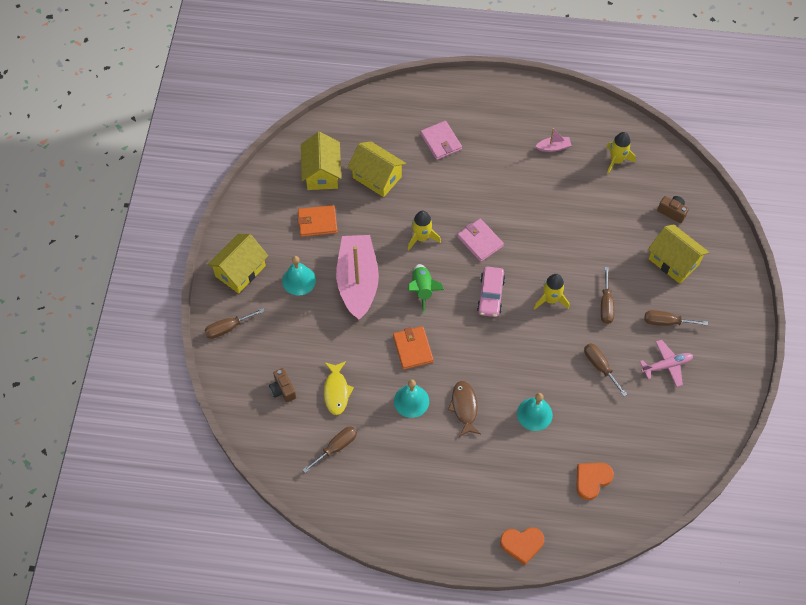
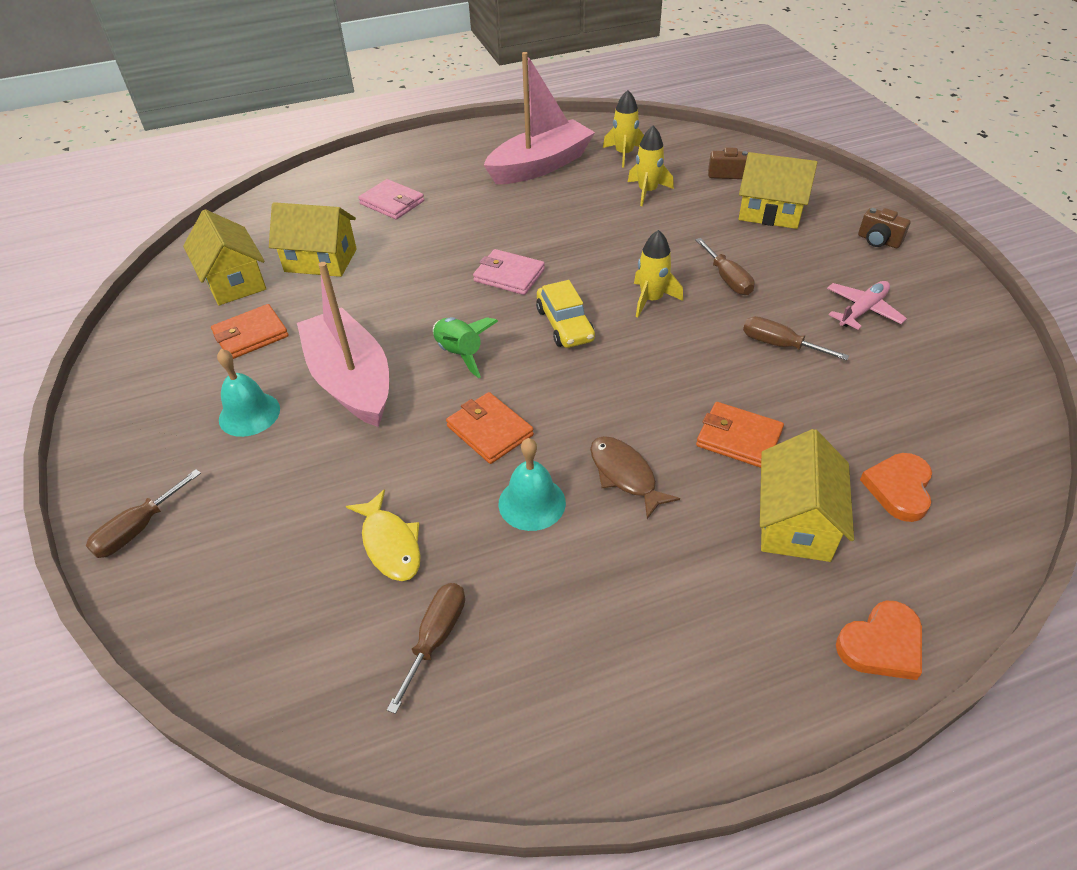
camera: 25 degrees left, 15 degrees down
yellow house [207,234,268,294] -> yellow house moved to [760,429,854,562]
brown camera [269,368,296,402] -> brown camera moved to [858,208,911,248]
yellow rocket [408,211,441,250] -> yellow rocket moved to [628,126,674,206]
pink car [477,266,505,317] -> yellow car [536,280,595,348]
turquoise bell [517,393,553,431] -> orange wallet [696,402,784,468]
pink boat [535,128,572,152] -> pink boat [484,52,595,184], size x2.49
brown screwdriver [644,310,708,326] -> none

